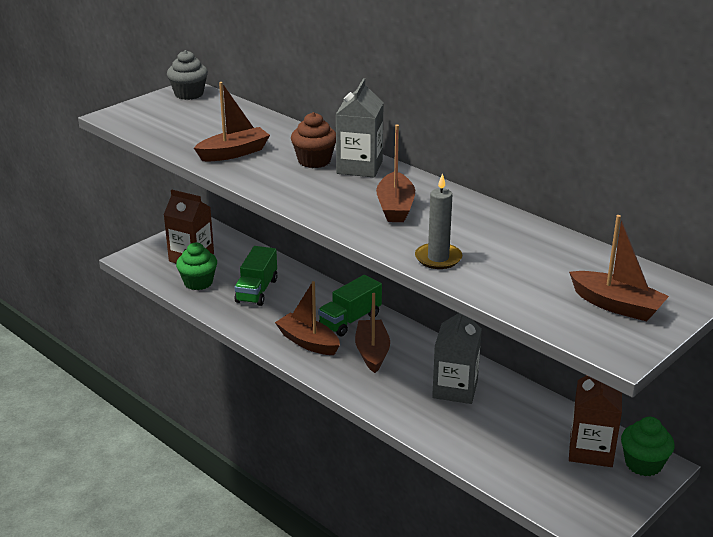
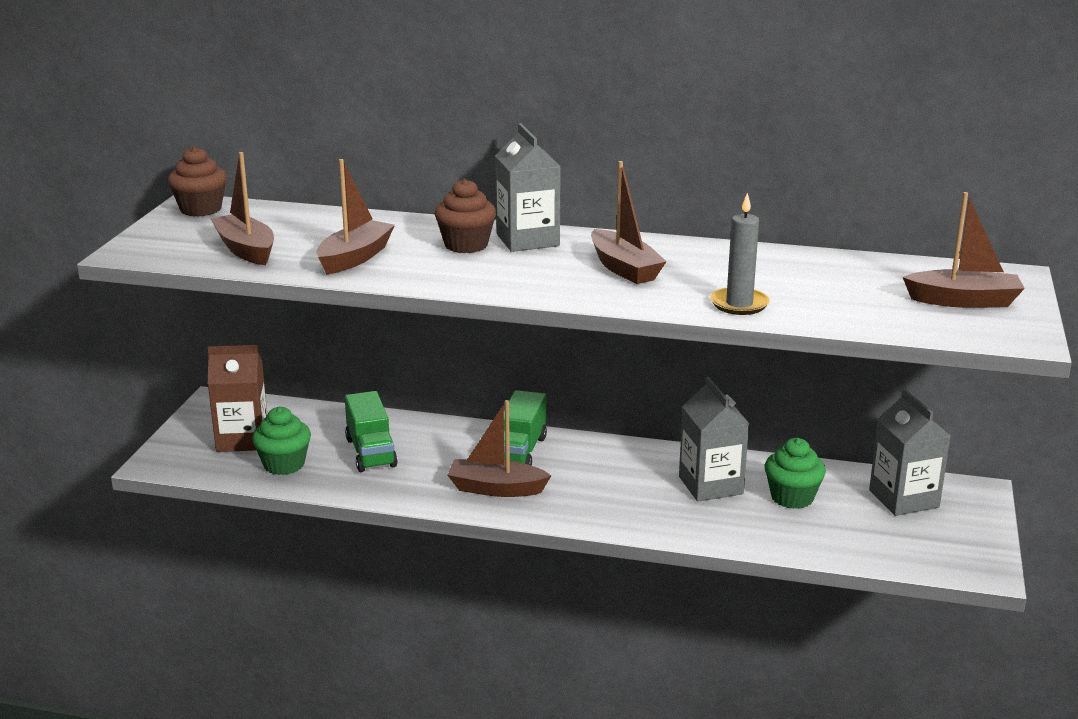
camera: 30 degrees left, 5 degrees down
grey cupcake [167,50,208,100] -> brown cupcake [168,146,227,217]
brown boat [355,293,390,373] -> brown boat moved to [211,152,274,265]
brown carton [569,375,622,467] -> grey carton [869,389,950,516]
green cupcake [621,417,675,476] -> green cupcake moved to [765,438,826,509]

